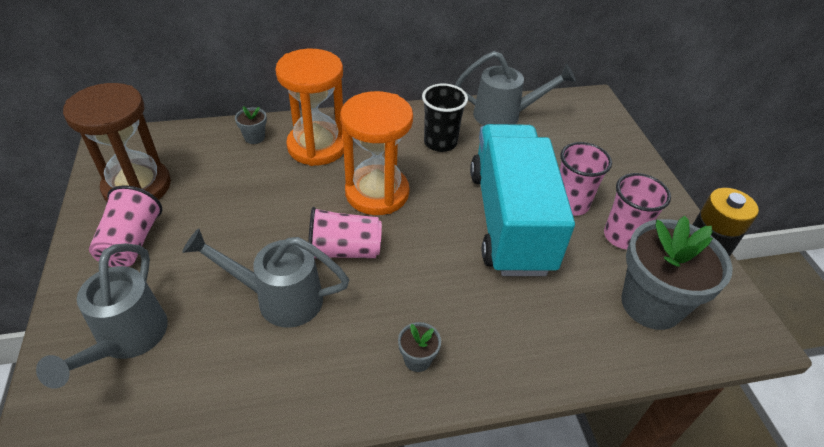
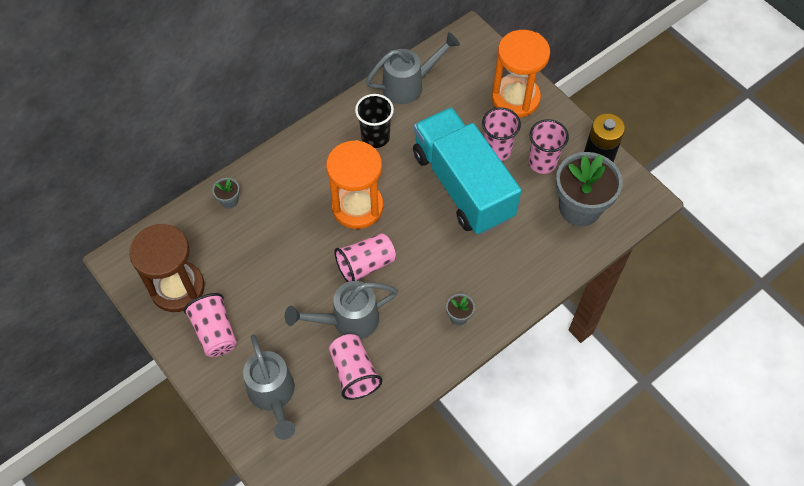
camera: 25 degrees left, 15 degrees up
orange hourglass [275,49,344,166] -> orange hourglass moved to [492,30,550,118]
none -> pink cup [329,334,382,400]

